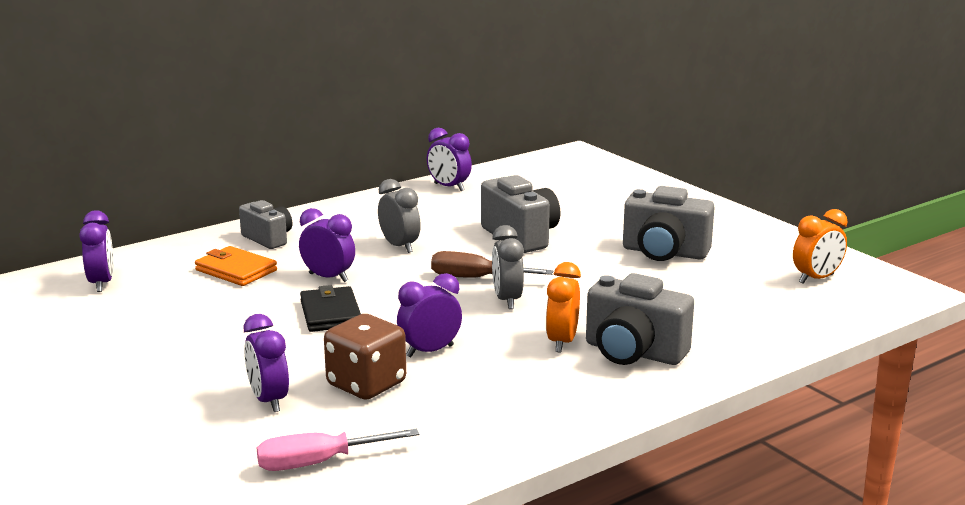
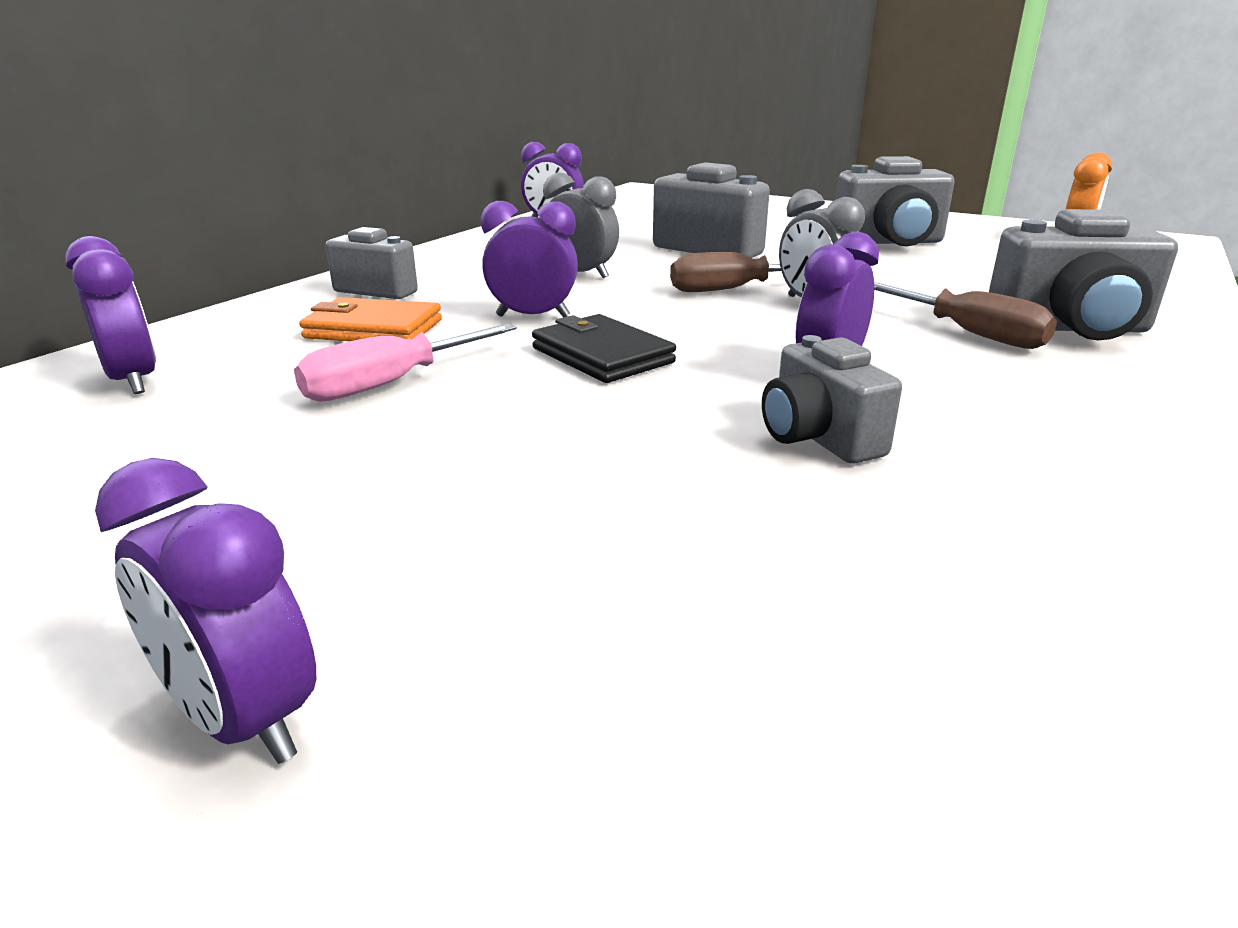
camera: 25 degrees left, 5 degrees up
purple clock [244,314,289,412] -> purple clock moved to [95,458,316,764]
pink screwdriver [257,429,419,471] -> pink screwdriver moved to [294,324,517,402]
brown dice [324,314,406,400] -> grey camera [762,335,902,464]
orange clock [546,262,581,352] -> brown screwdriver [874,282,1057,349]

